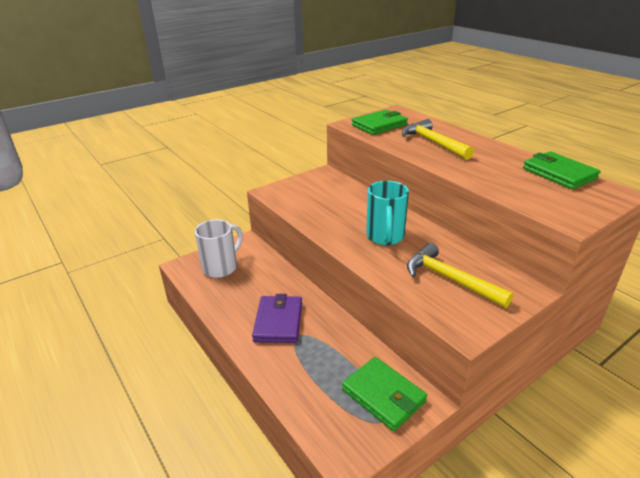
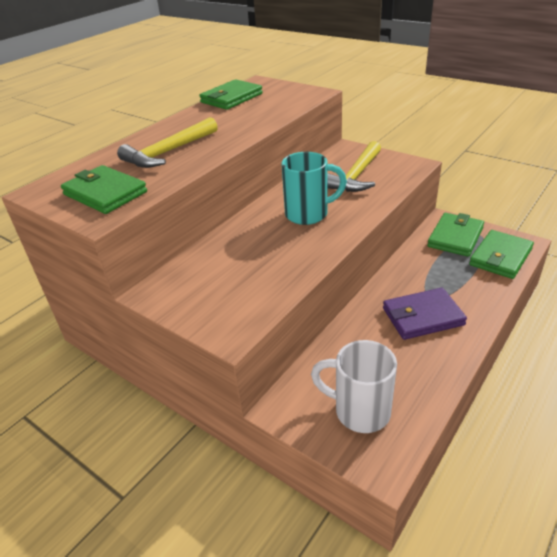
camera: 105 degrees left, 5 degrees up
none -> green wallet [469,230,534,279]

